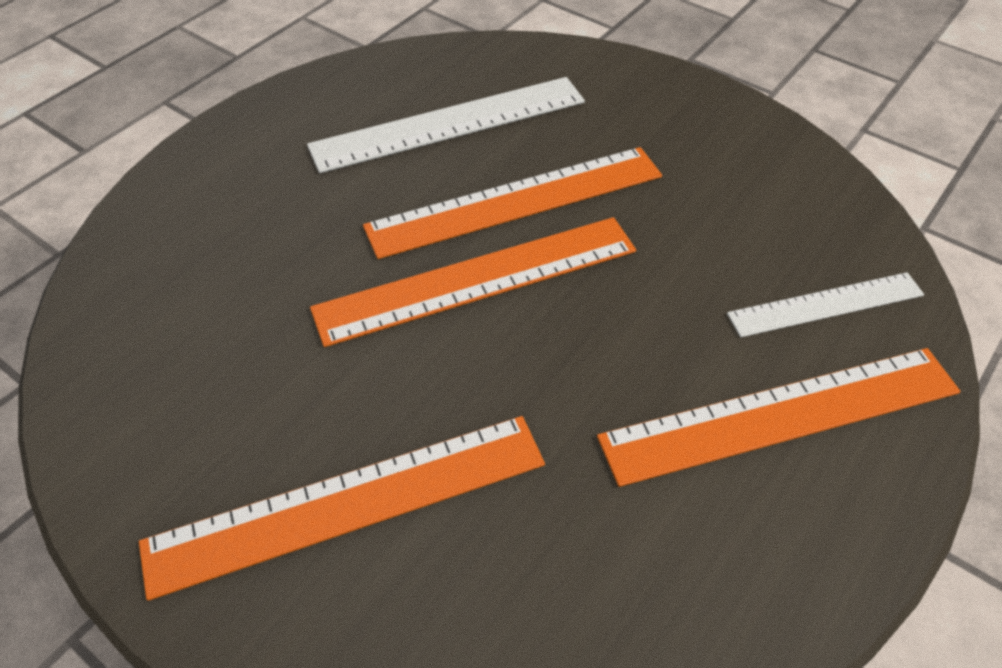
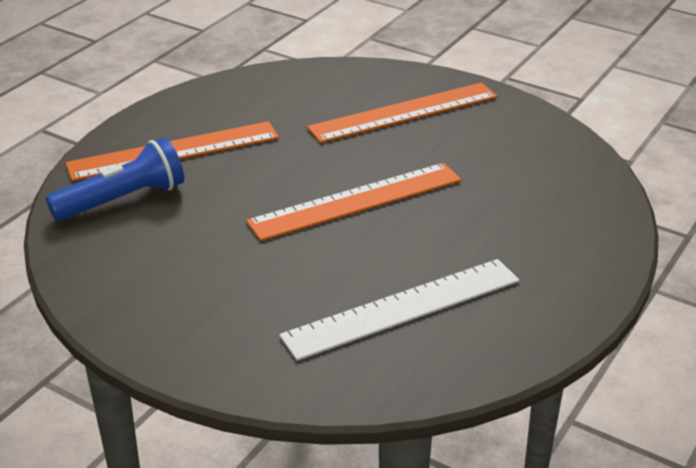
camera: 175 degrees right, 15 degrees down
orange ruler [363,147,662,259] -> none
white ruler [727,272,924,337] -> blue flashlight [46,137,184,221]

